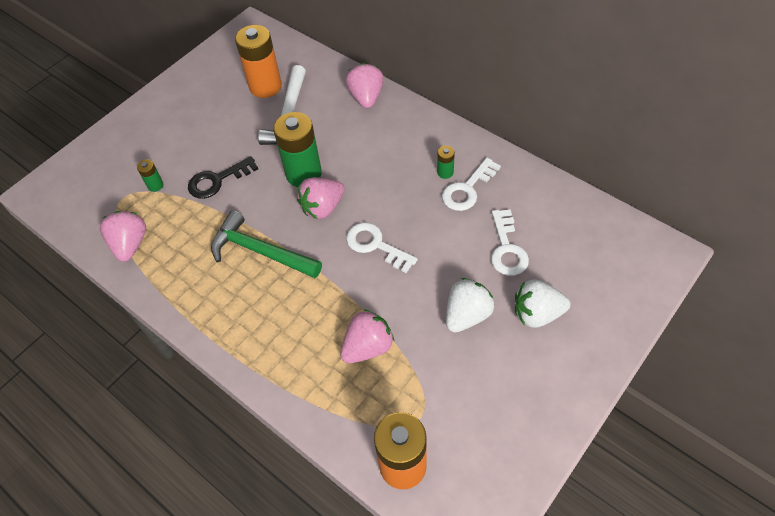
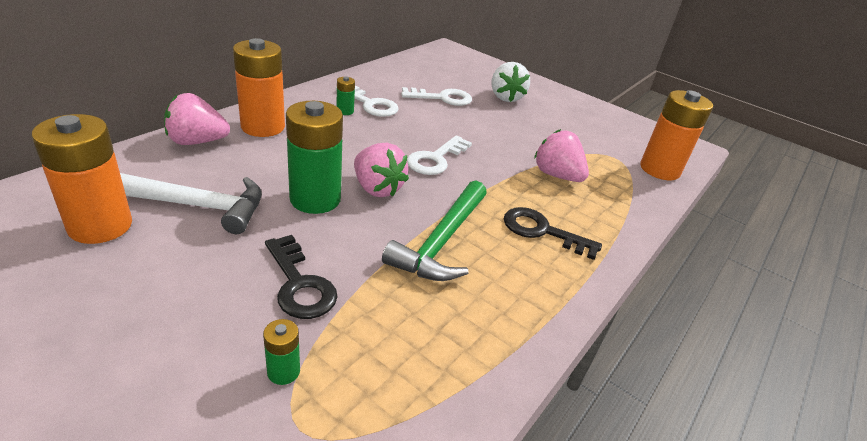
camera: 100 degrees left, 20 degrees down
pink strawberry [100,211,146,262] -> none
white strawberry [446,278,495,333] -> none
none -> orange battery [233,38,285,137]
none -> black key [504,207,602,260]

